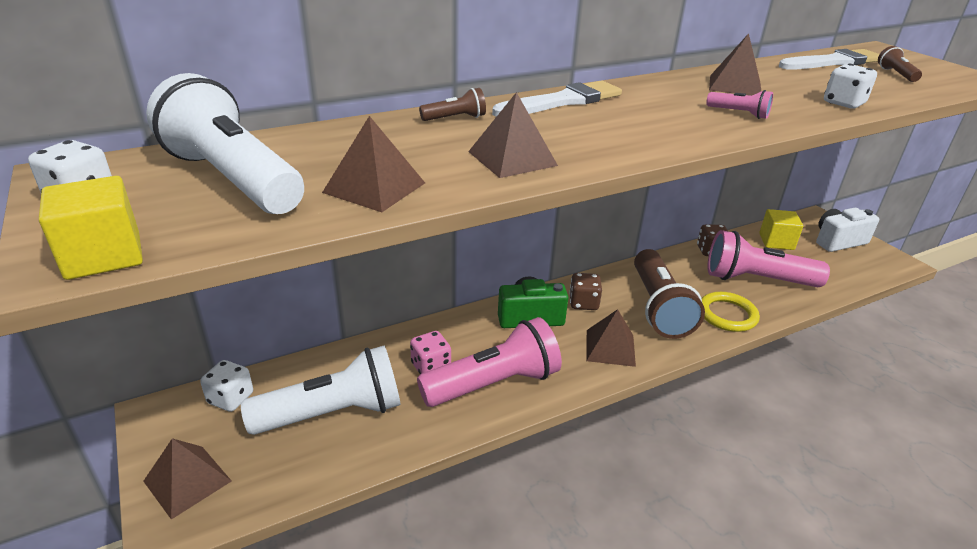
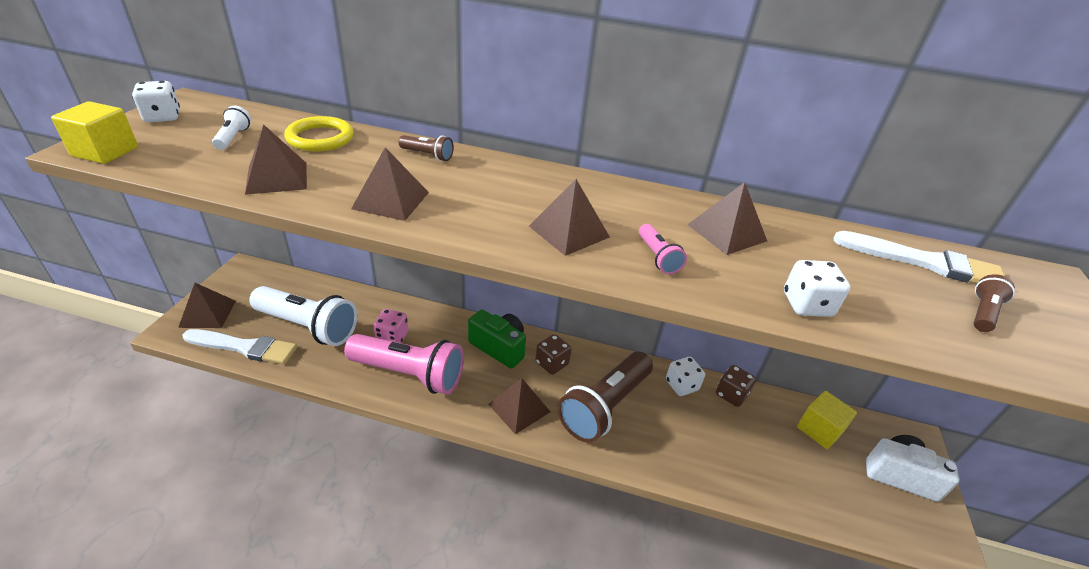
camera: 40 degrees right, 5 degrees up
white flashlight [146,73,304,214] -> white flashlight [212,106,251,150], size x0.41
white dice [200,360,253,412] -> white dice moved to [666,357,705,396]
white brush [492,80,622,117] -> white brush moved to [182,329,297,365]
yellow ring [701,292,760,332] -> yellow ring moved to [284,116,354,151]
pink flashlight [708,230,830,287] -> none
none -> brown pyramid [529,179,610,256]

